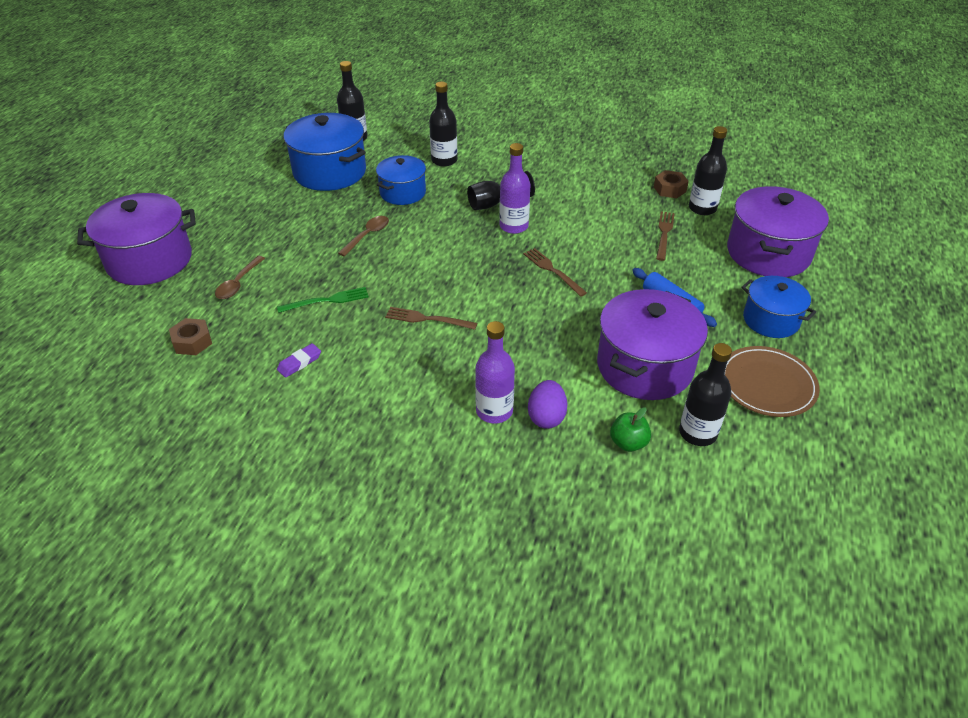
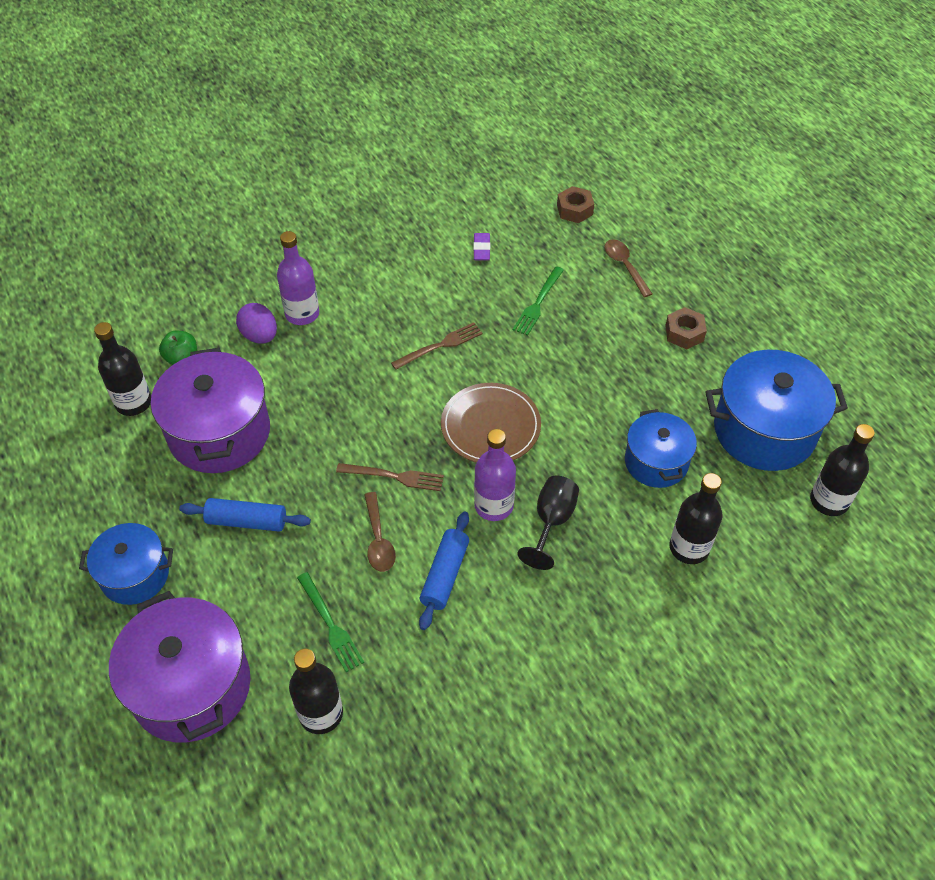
camera: 135 degrees right, 10 degrees up
purple pot [77,193,196,285] -> none
brown spoon [338,216,389,257] -> brown spoon moved to [364,492,396,572]
brown nut [654,170,689,198] -> brown nut moved to [665,307,707,349]
brown fork [656,211,675,261] -> green fork [297,572,364,672]
brown plate [725,346,820,417] -> brown plate moved to [441,383,541,463]
none -> blue rolling pin [419,511,469,630]

